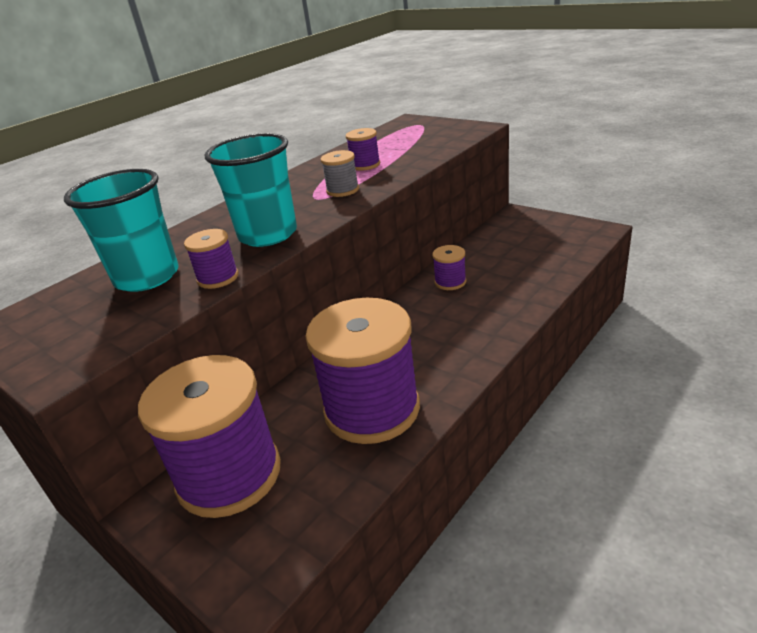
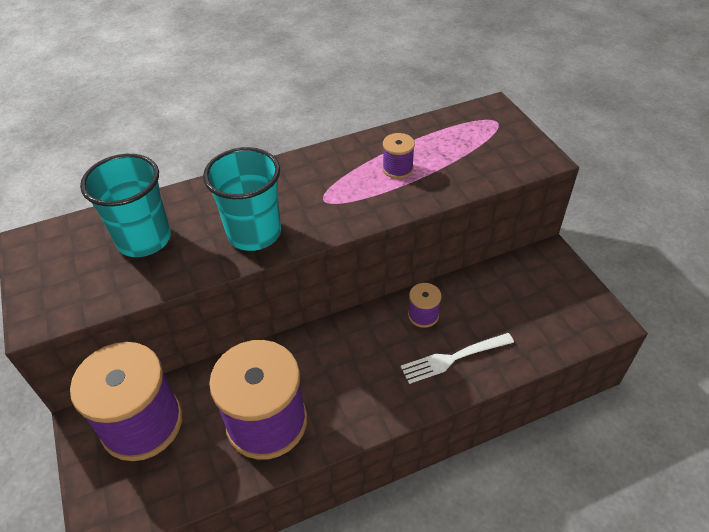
camera: 25 degrees right, 15 degrees up
purple spool [184,229,239,289] -> none
grey spool [321,150,359,197] -> none
none -> white fork [401,333,514,384]

